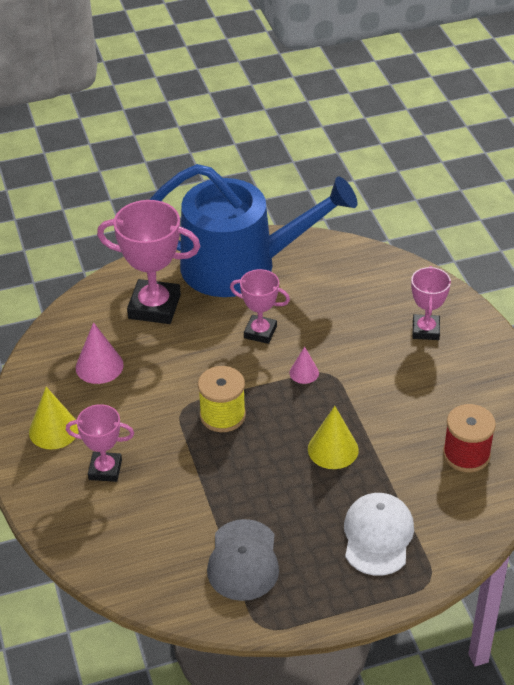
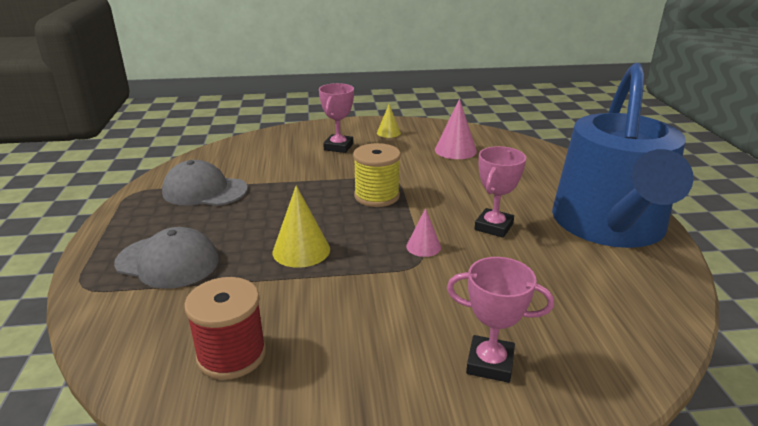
camera: 100 degrees right, 15 degrees down
yellow cone [29,387,79,450] -> yellow cone [377,104,401,138], size x0.61
pink trophy [97,200,200,324] -> none
white cap [344,493,414,576] -> grey cap [114,227,219,289]

